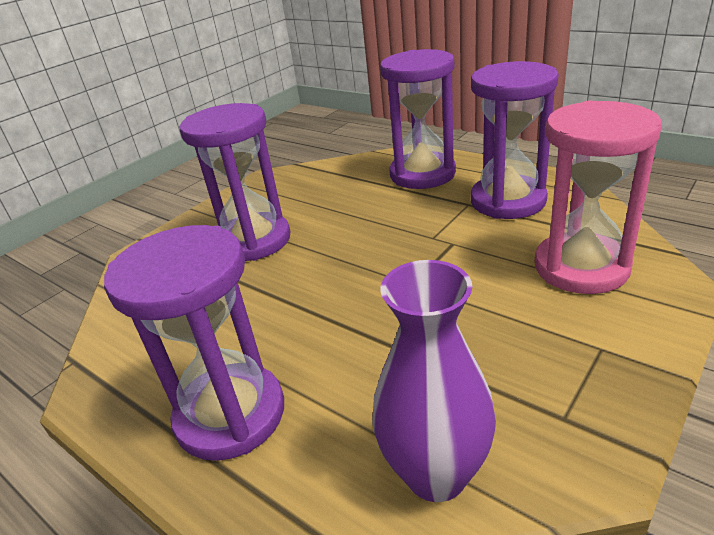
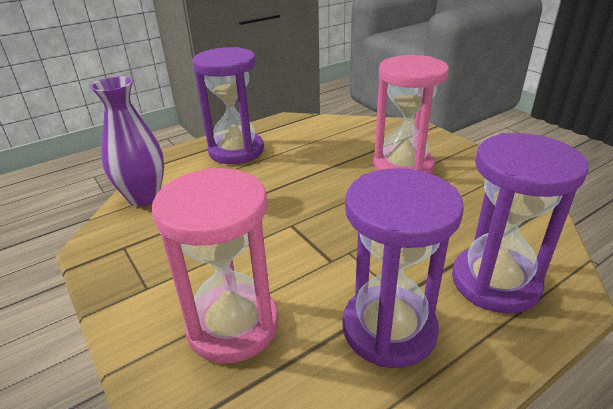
camera: 105 degrees right, 0 degrees up
purple hourglass [180,103,290,261] -> pink hourglass [373,55,449,174]

